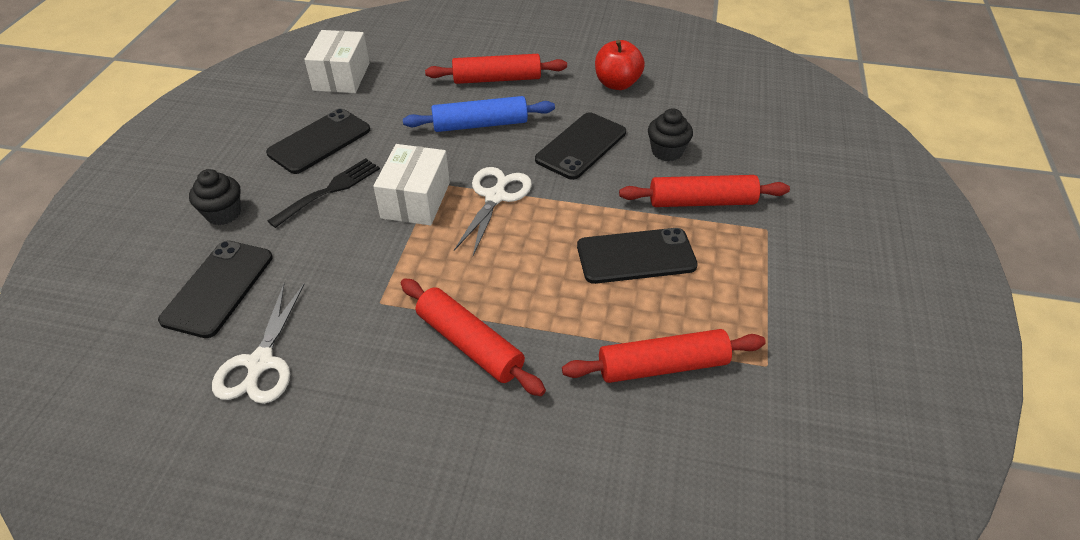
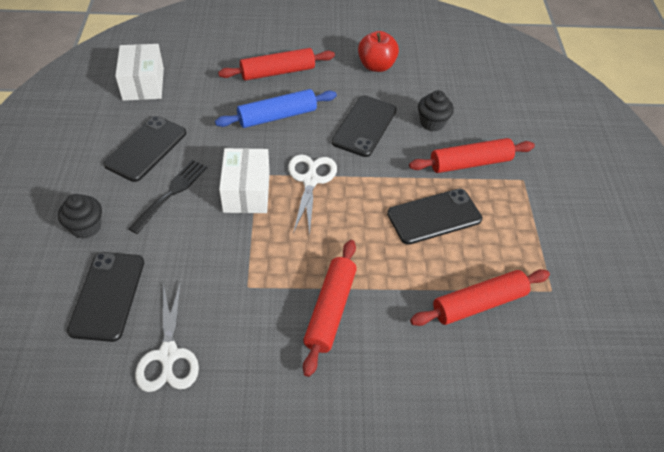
camera: 15 degrees left, 5 degrees up
red rolling pin [401,278,546,396] -> red rolling pin turned 75 degrees clockwise [303,240,357,377]

